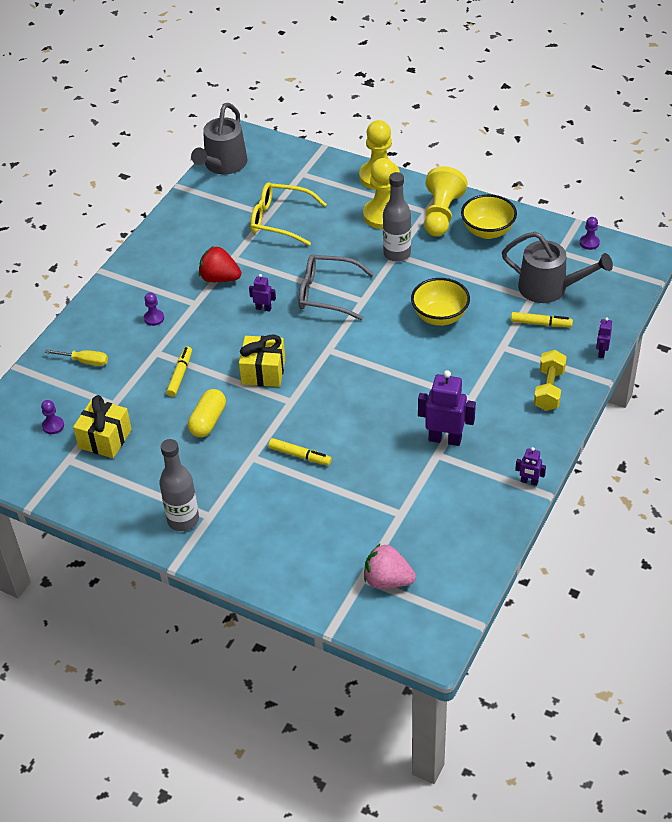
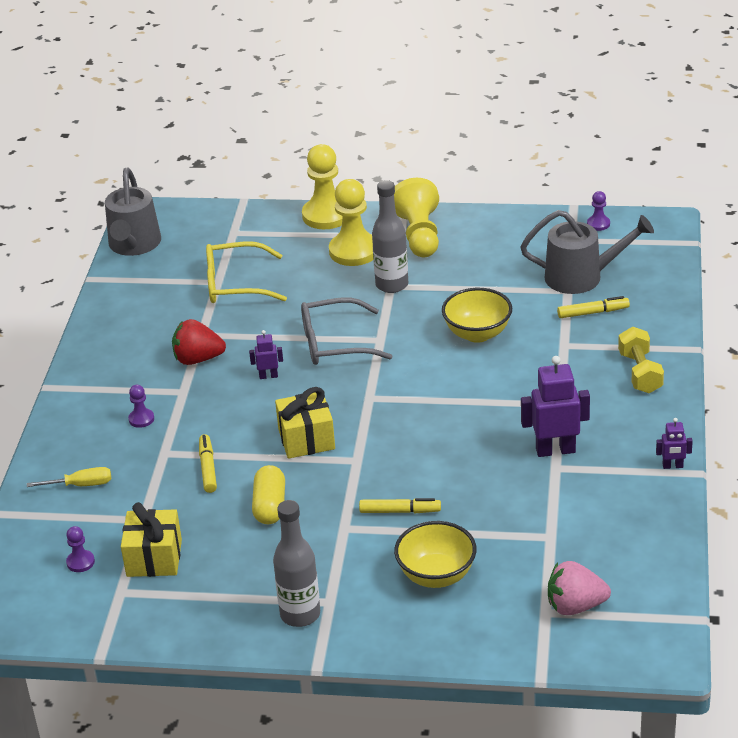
camera: 20 degrees left, 10 degrees down
yellow bowl [461,194,517,239] -> yellow bowl moved to [394,521,477,588]
purple robot [596,317,612,358] -> none

